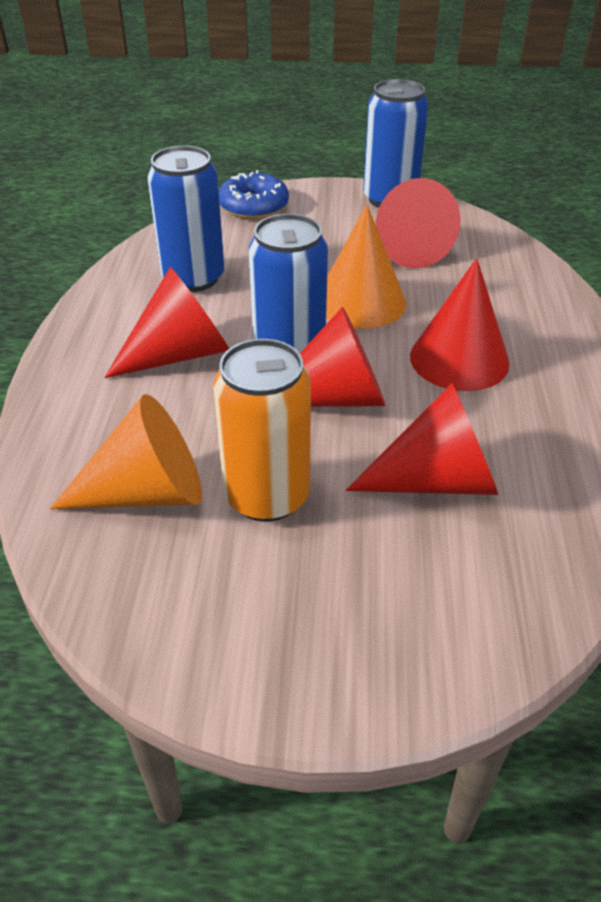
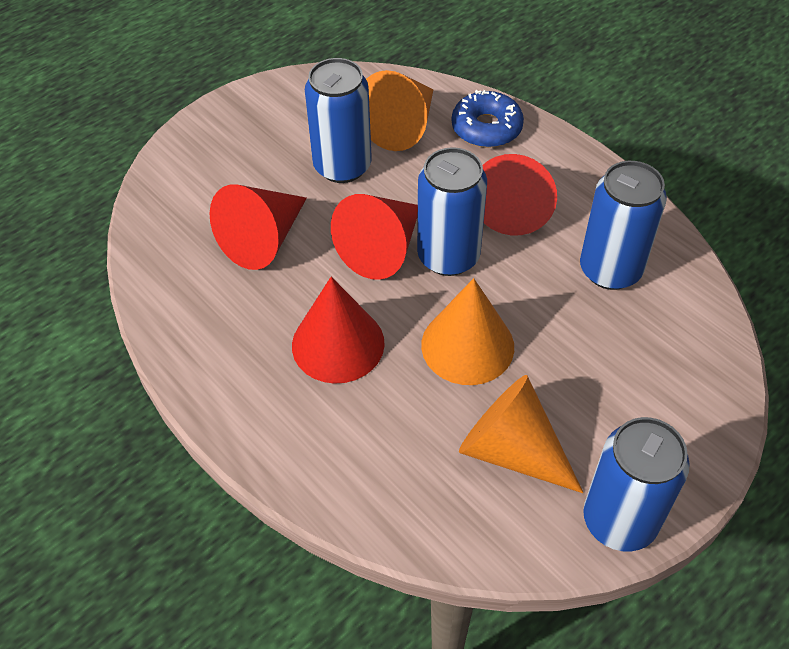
camera: 135 degrees right, 10 degrees up
orange can [213,339,311,522] -> blue can [305,58,372,183]
blue donut [219,170,289,219] -> blue donut moved to [452,90,524,148]
red cone [376,178,460,268] -> orange cone [459,375,584,493]

